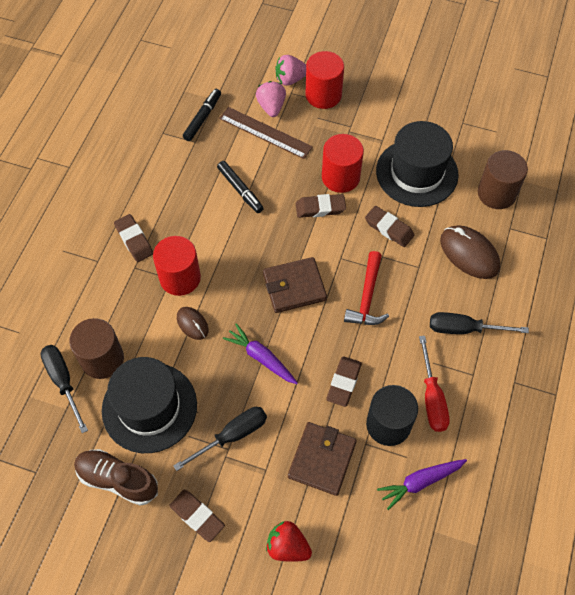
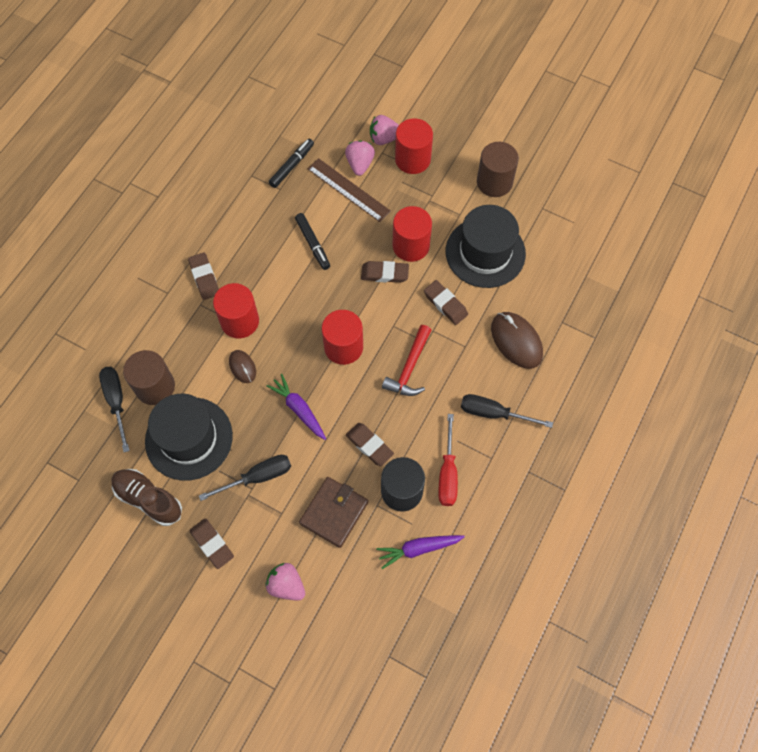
camera: 10 degrees right, 5 degrees up
brown wallet [263,257,327,313] -> red cylinder [322,310,363,365]
red strawberry [266,521,312,562] -> pink strawberry [265,563,305,601]
brown eraser [326,356,362,407] -> brown eraser turned 75 degrees counterclockwise [346,423,394,466]
brown cylinder [478,150,528,209] -> brown cylinder moved to [477,142,519,197]

